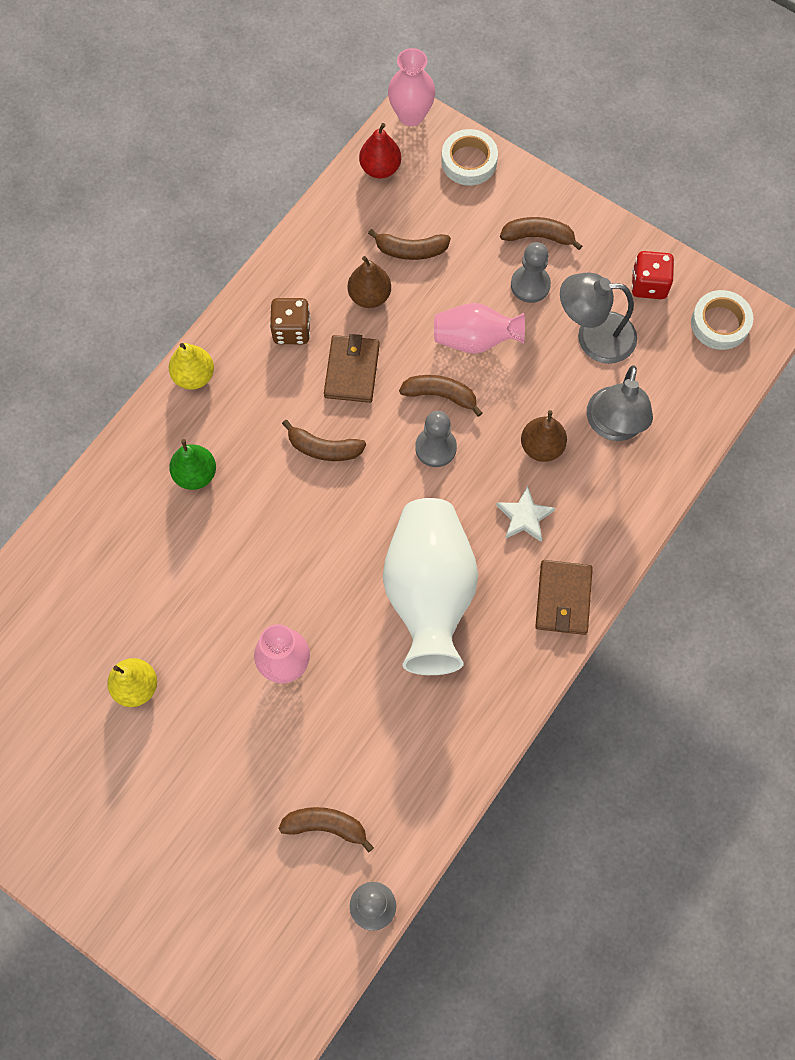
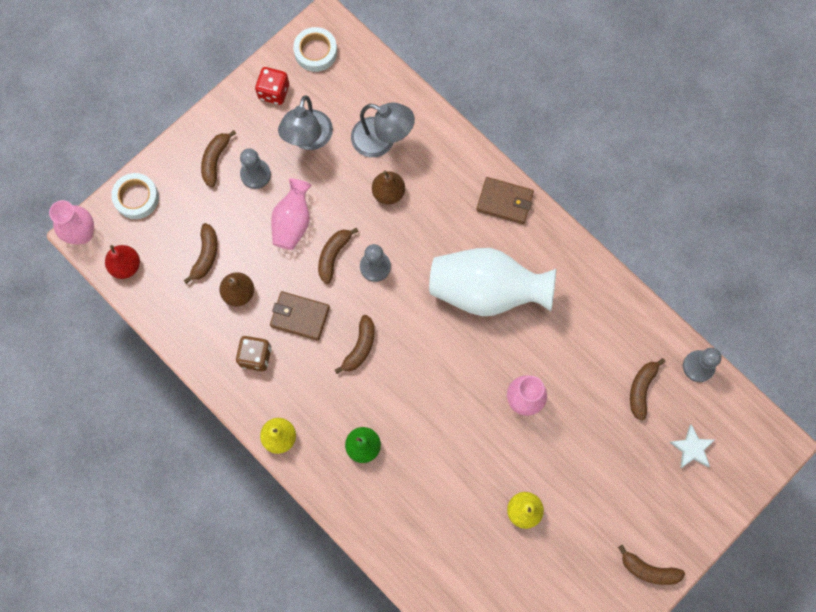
camera: 80 degrees left, 5 degrees up
white star [496,486,555,542] -> white star moved to [669,424,715,468]
none -> brown banana [618,545,685,585]

